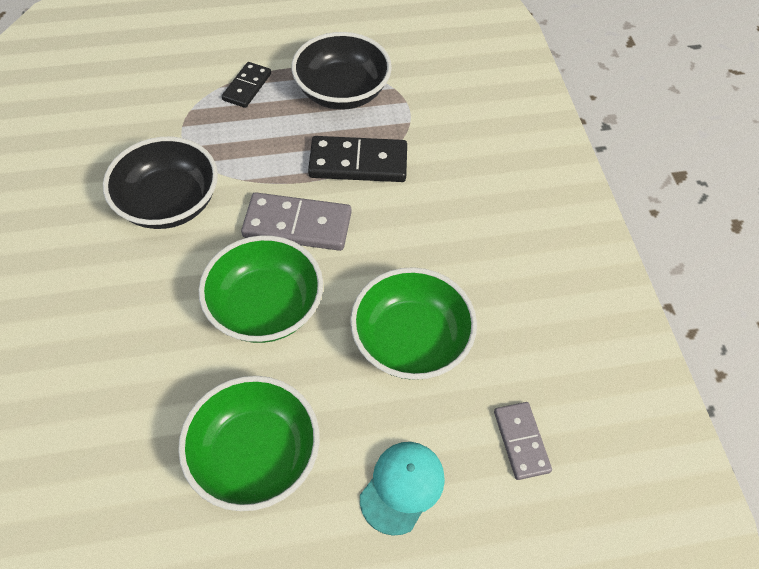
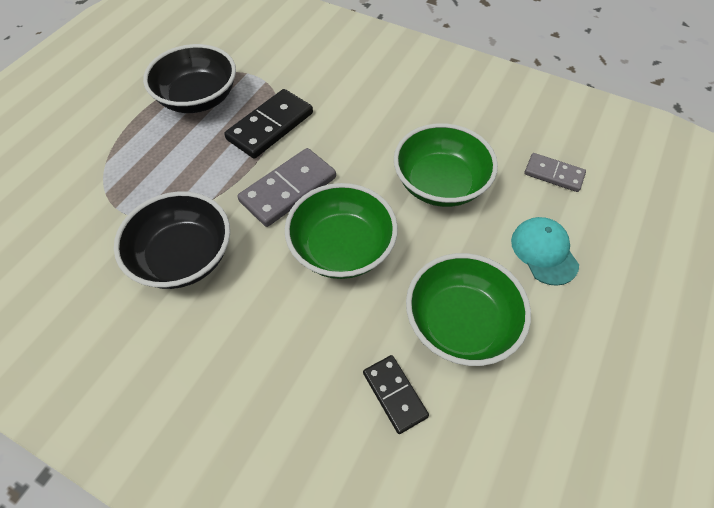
camera: 50 degrees left, 0 degrees up
black domino [222,62,271,108] -> black domino moved to [363,355,429,434]

